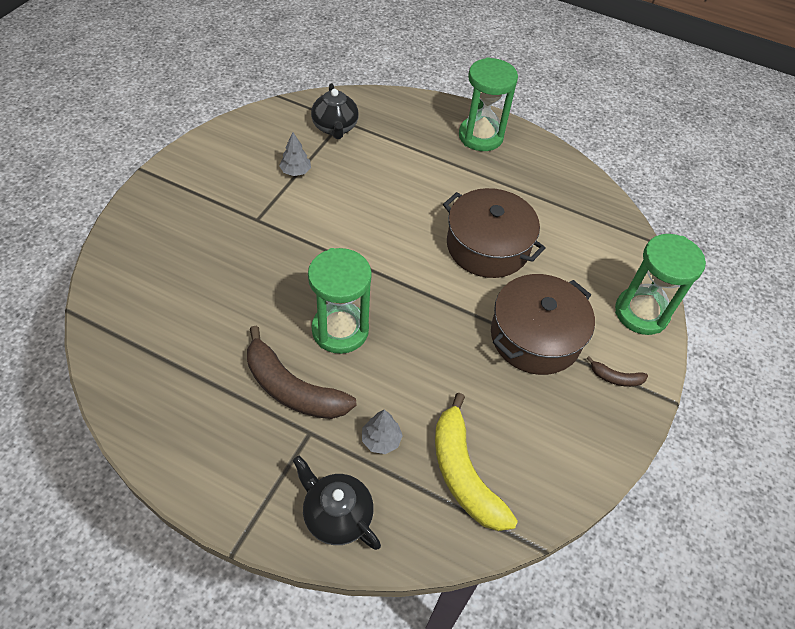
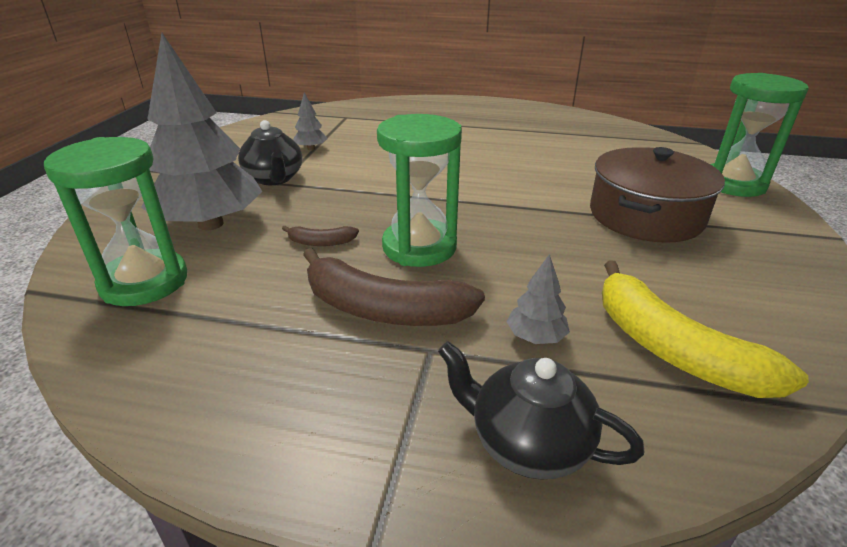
camera: 10 degrees left, 20 degrees down
black teapot [311,83,359,139] -> black teapot moved to [238,120,302,185]
brown pot [443,188,545,278] -> none
green hourglass [459,57,518,151] -> green hourglass moved to [44,137,187,306]
brown banana [586,356,648,387] -> brown banana moved to [282,225,359,246]
none -> grey tree [141,33,263,230]

